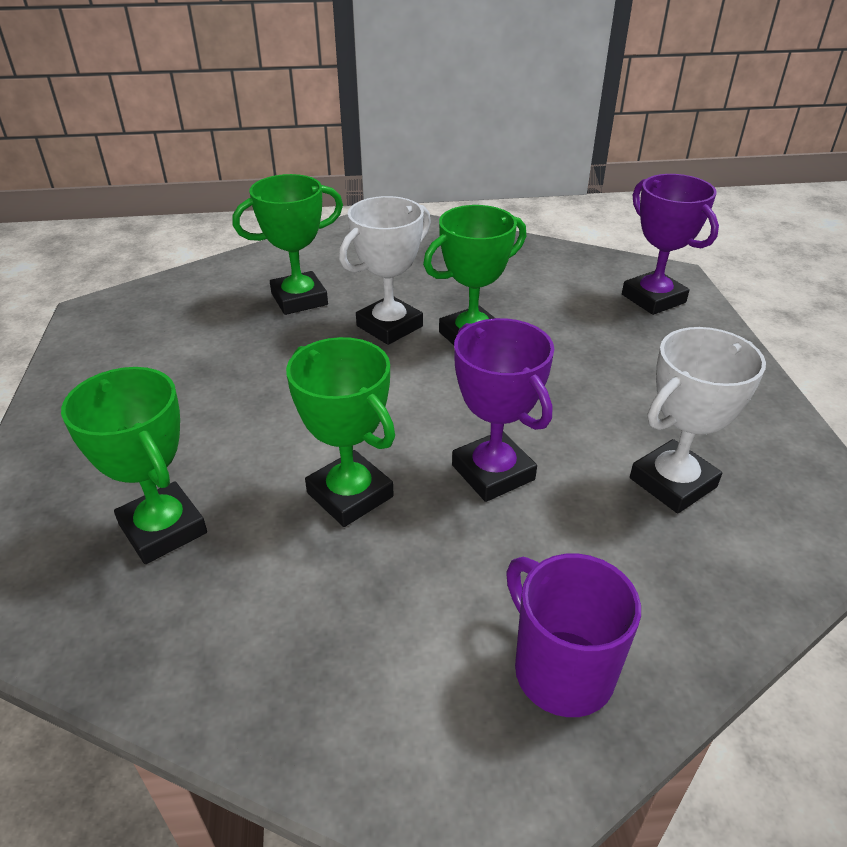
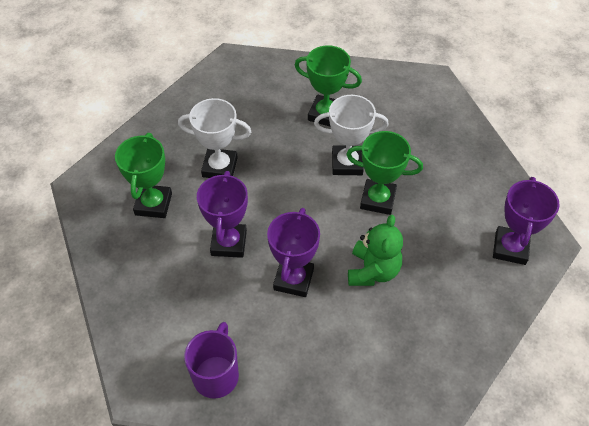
camera: 45 degrees right, 15 degrees up
green trophy [286,337,395,527] -> purple trophy [197,171,248,258]
white trophy [630,327,766,513] -> white trophy moved to [178,98,251,178]
none -> green teddy bear [348,215,403,286]

